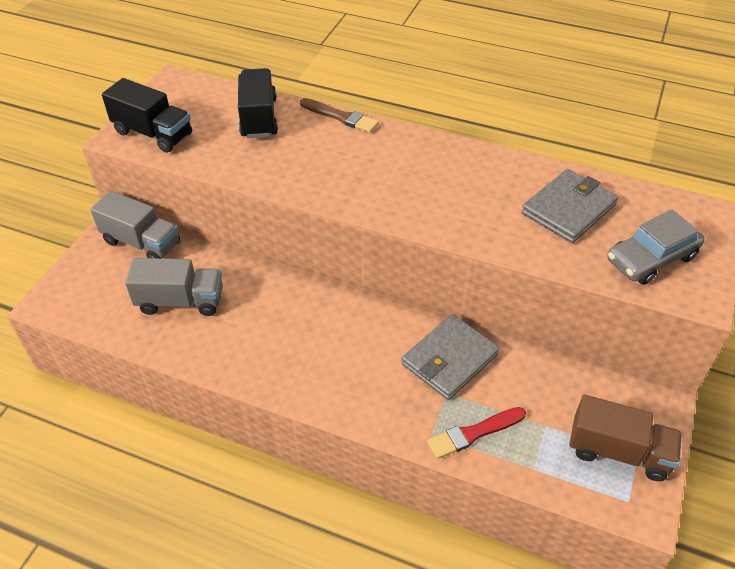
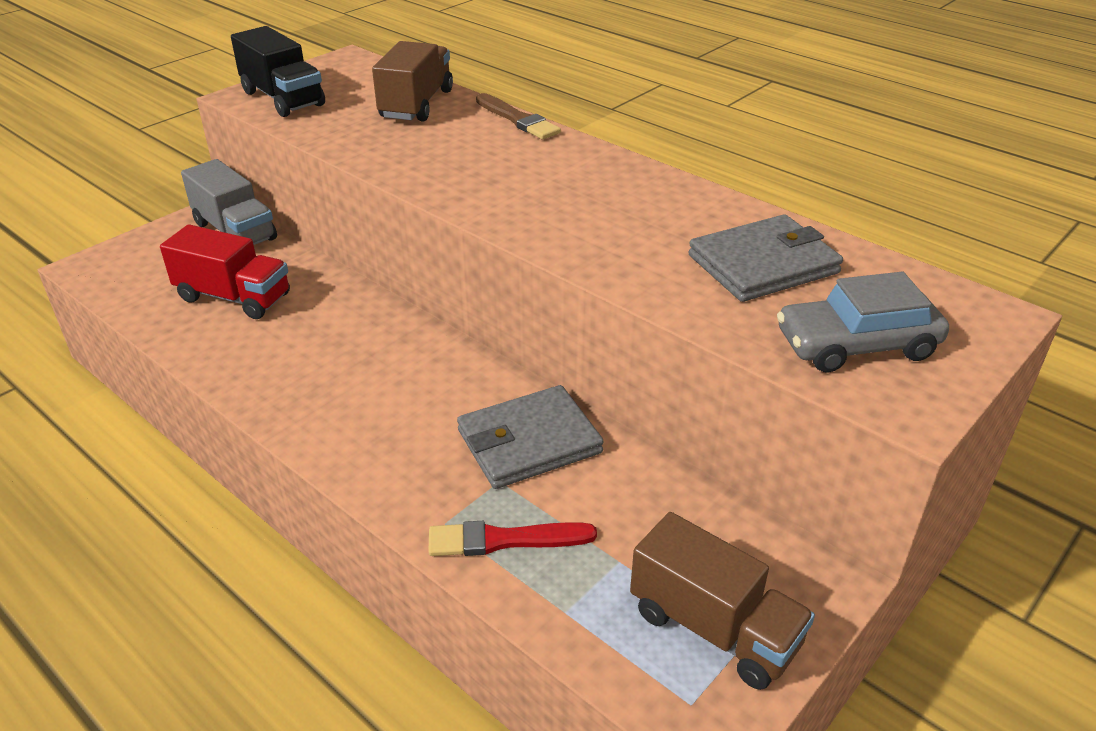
camera: 20 degrees right, 10 degrees down
grey truck [125,258,223,316] -> red truck [160,224,290,319]
black truck [238,68,278,138] -> brown truck [372,41,453,122]

